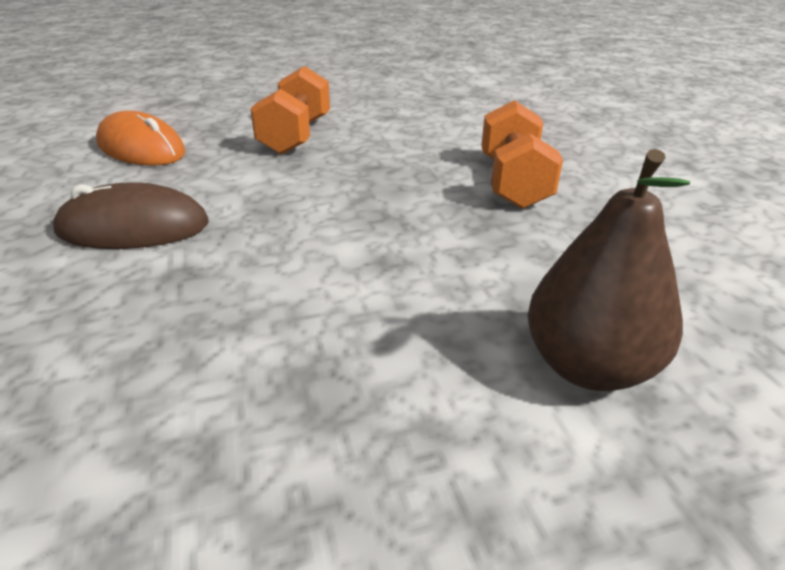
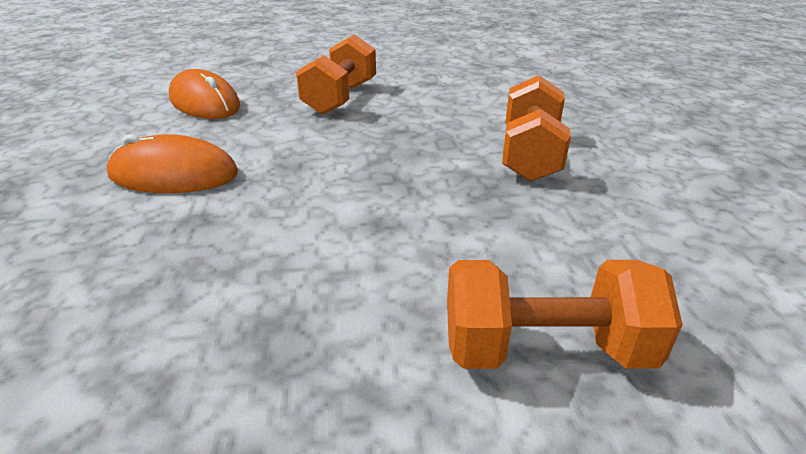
camera: 10 degrees right, 0 degrees up
brown mouse [53,182,209,249] -> orange mouse [107,134,238,193]
brown pear [527,149,690,391] -> orange dumbbell [447,260,683,369]

